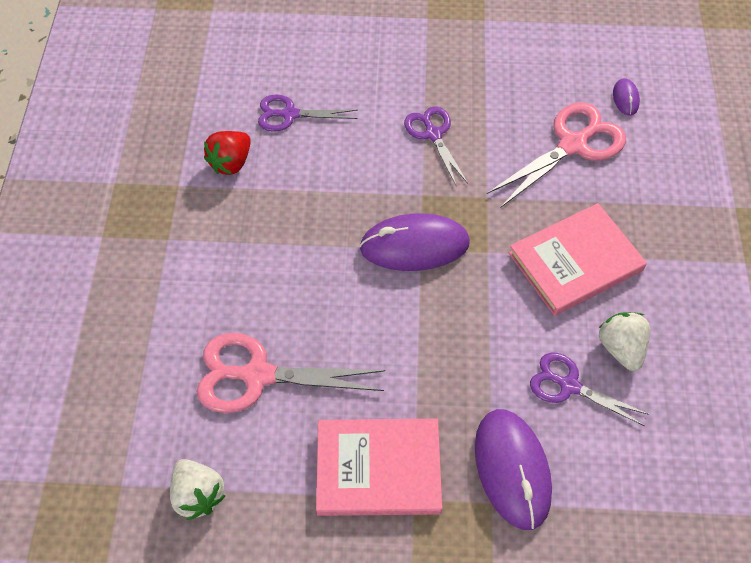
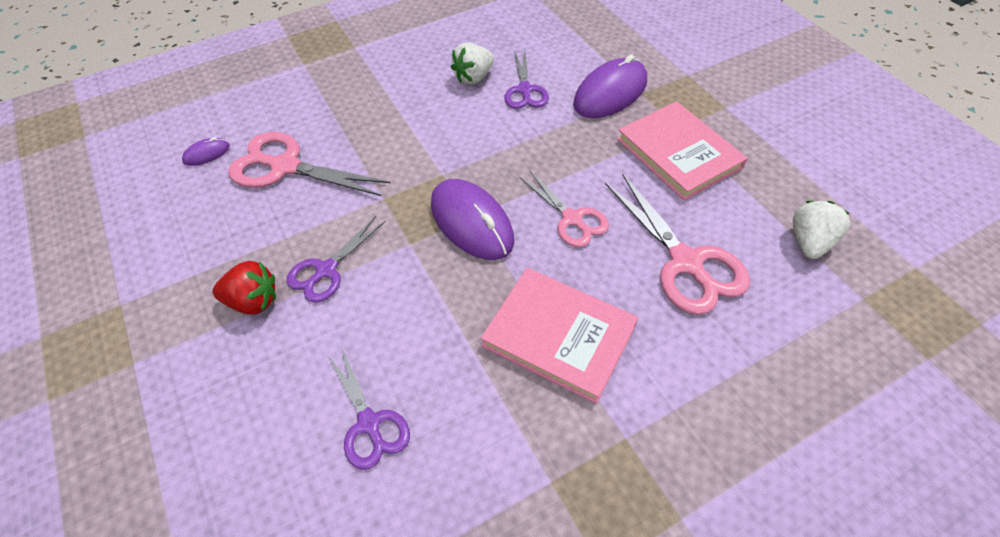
camera: 120 degrees left, 5 degrees down
red strawberry [204,131,251,175] -> red strawberry moved to [213,261,276,315]
pink book [509,203,647,316] -> pink book moved to [481,268,638,404]
none -> pink scissors [520,171,609,247]

